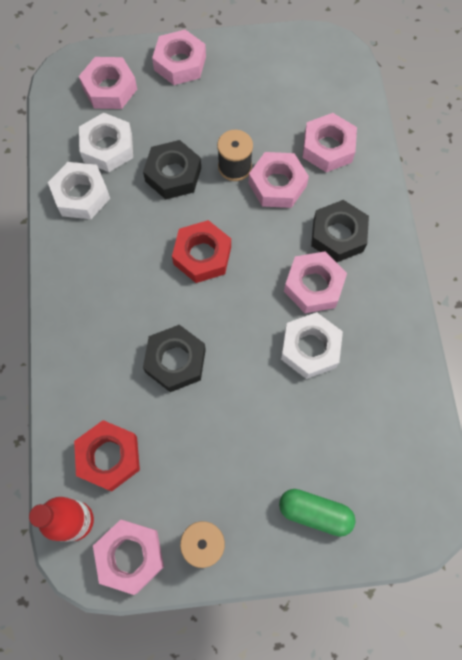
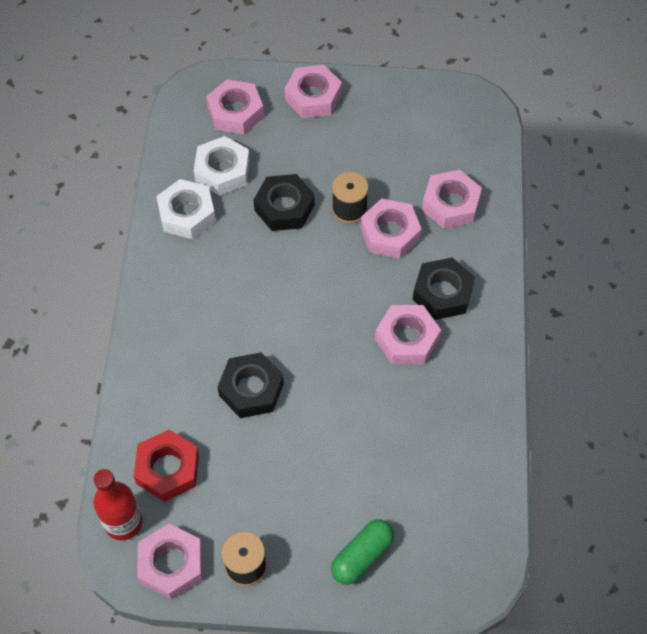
camera: 10 degrees right, 10 degrees down
red nut [172,220,231,283] -> none
green capsule [279,489,356,537] -> green capsule turned 75 degrees counterclockwise [331,519,394,584]
white nut [281,312,343,379] -> none

